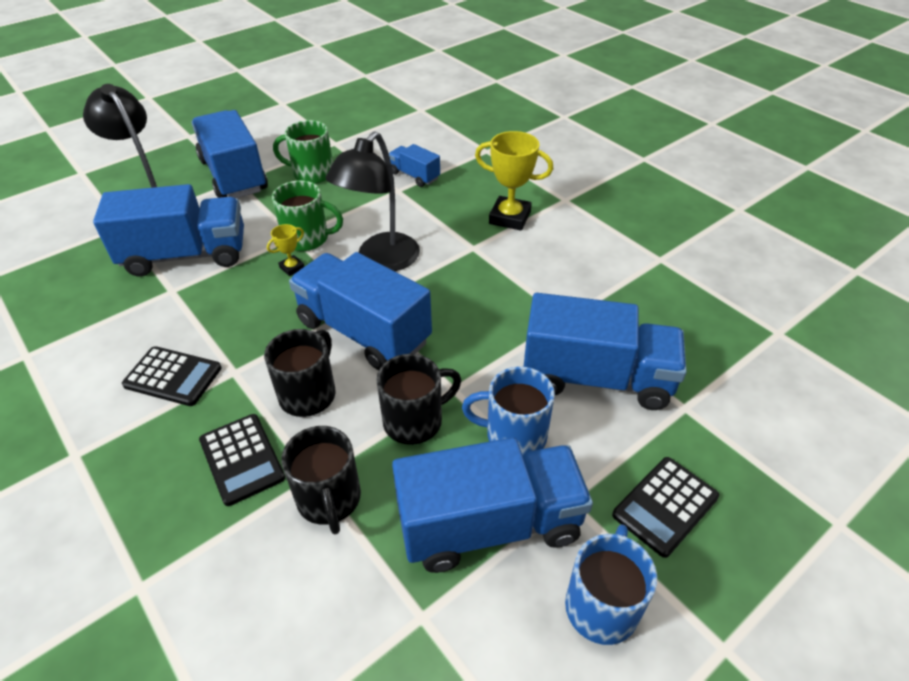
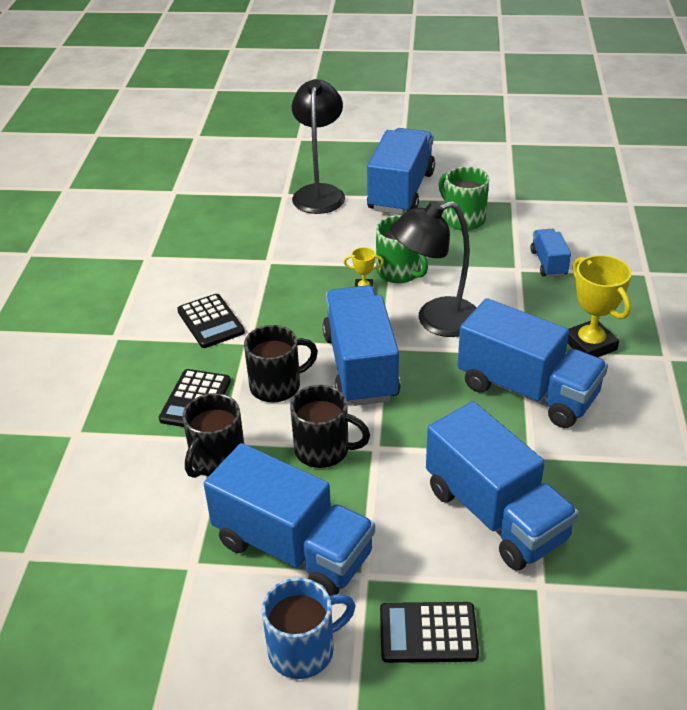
camera: 45 degrees right, 5 degrees down
blue truck [93,184,244,276] -> blue truck moved to [457,298,608,428]
blue mug [462,366,555,455] -> none

